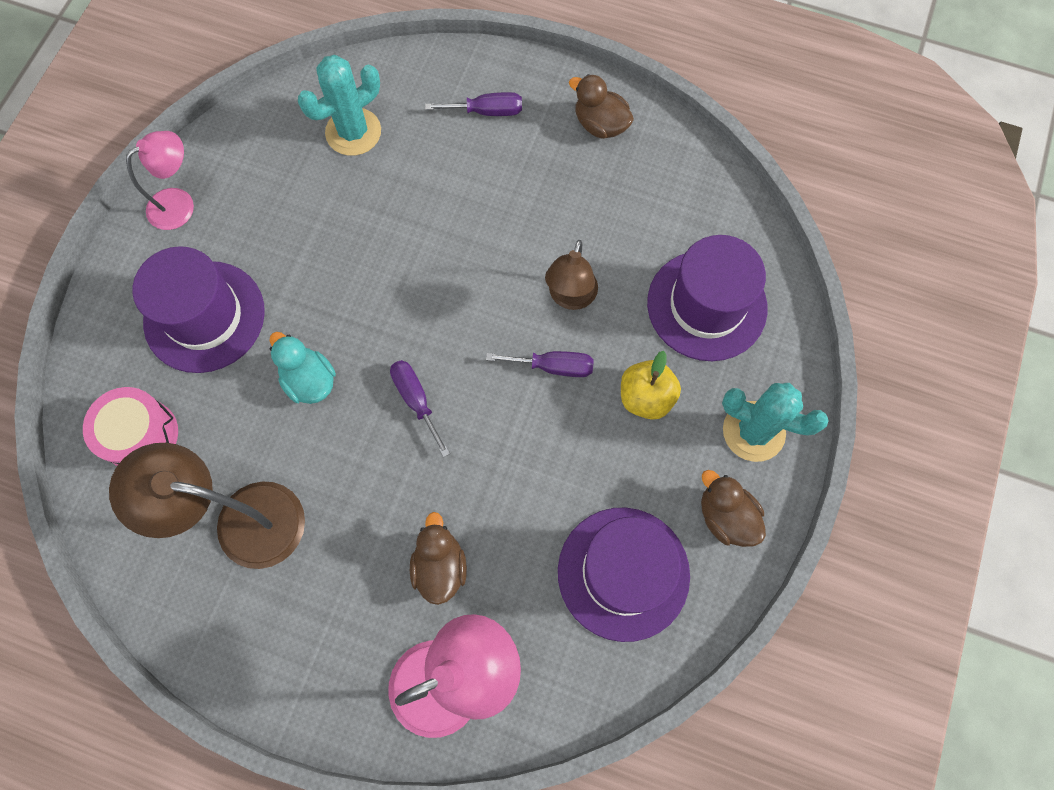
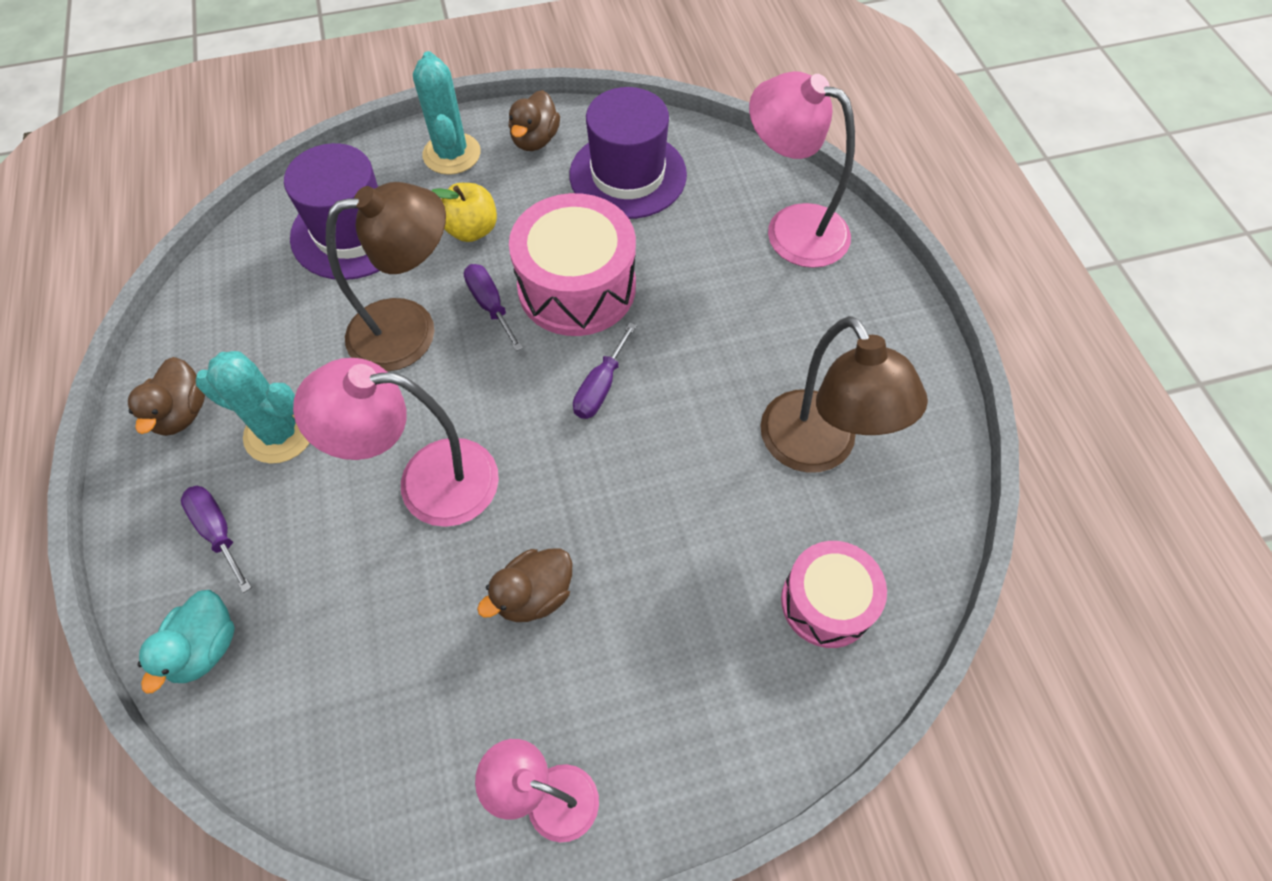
camera: 125 degrees left, 10 degrees down
purple hat [133,246,265,373] -> none
turquoise duck [270,332,336,404] -> turquoise duck moved to [137,590,235,694]
turquoise cactus [298,55,381,156] -> turquoise cactus moved to [196,351,309,464]
brown duck [410,512,467,605] -> brown duck moved to [477,549,572,622]
brown lamp [545,240,598,310] -> brown lamp [326,182,446,372], size x1.63
none -> pink lamp [293,358,499,527]
none -> pink drum [509,193,636,336]

